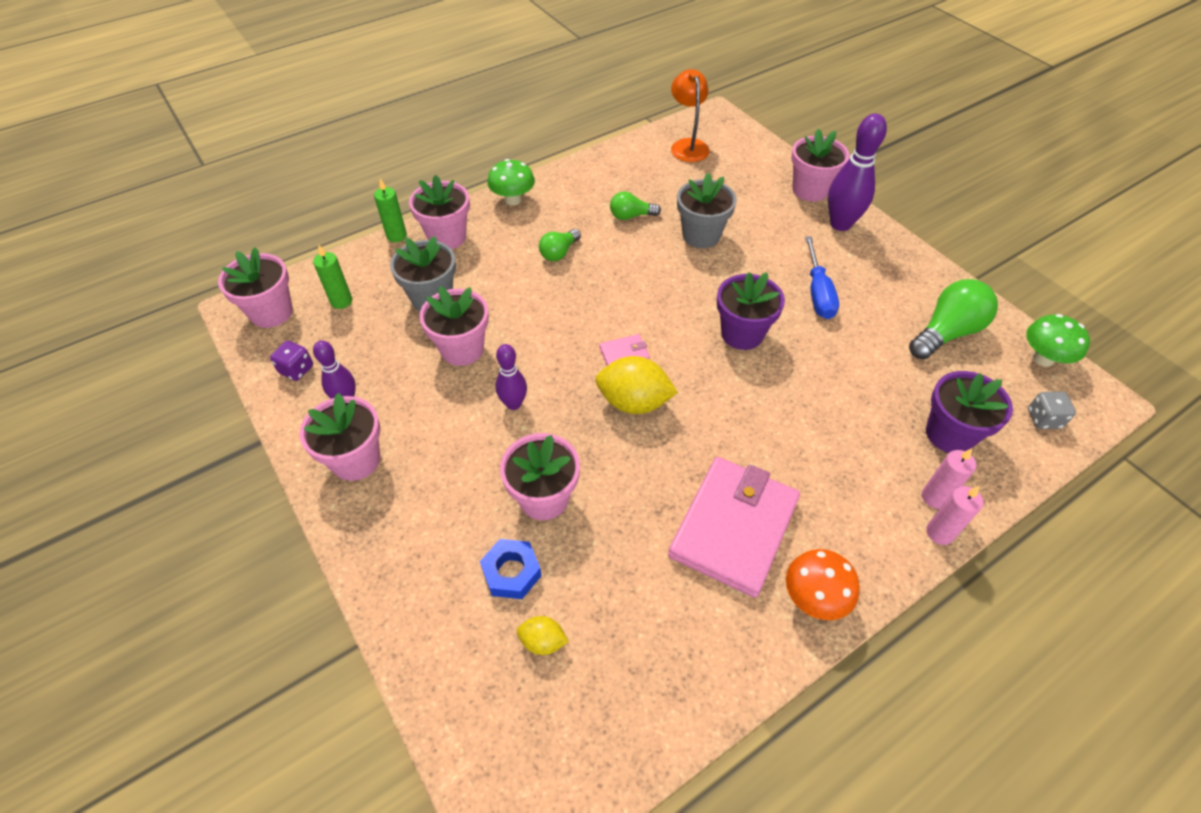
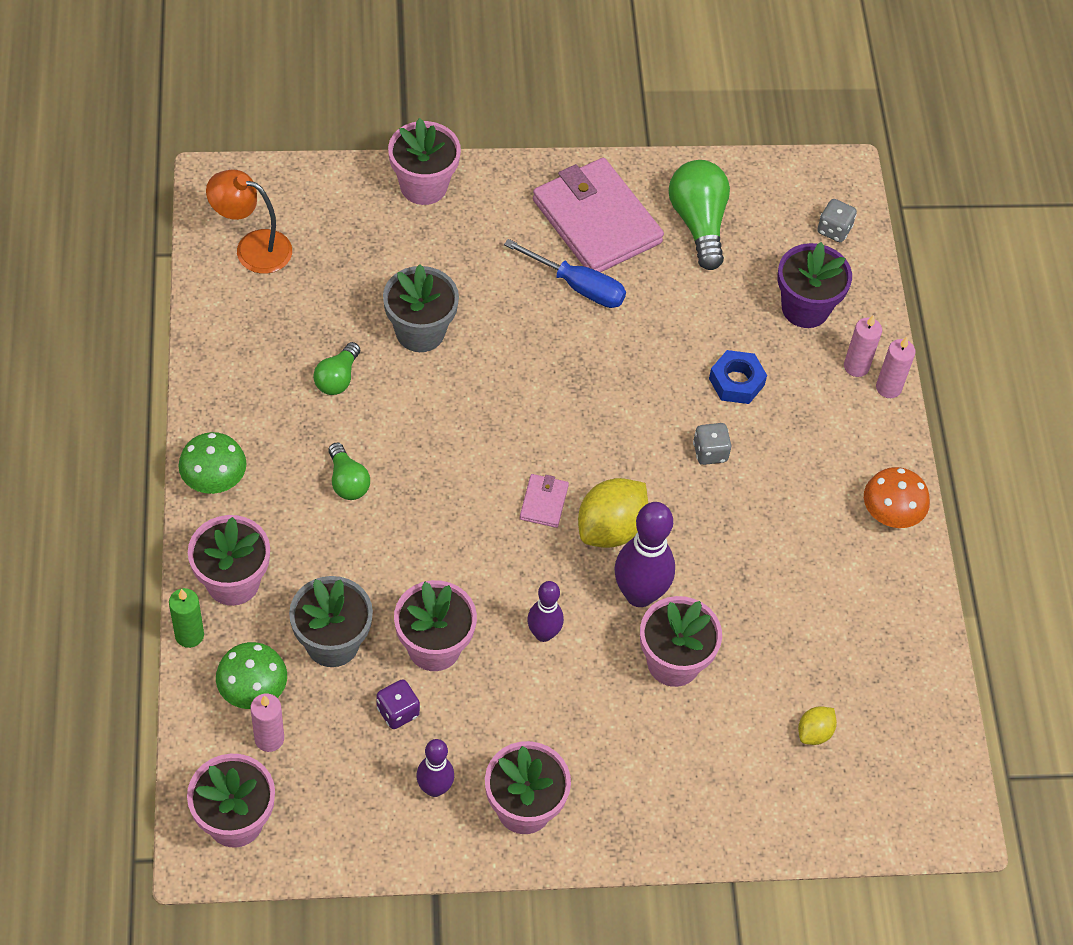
camera: 65 degrees left, 5 degrees up
purple dice [270,341,313,381] -> purple dice moved to [376,679,420,729]
green candle [313,244,352,309] -> pink candle [251,694,284,752]
blue nut [480,539,542,599] -> blue nut moved to [709,350,767,404]
pink wallet [668,457,800,598] -> pink wallet moved to [533,158,664,272]
purple flower pot [717,272,785,350] -> none
purple bowling pin [828,113,887,231] -> purple bowling pin moved to [614,502,675,607]
green mushroom [1026,314,1090,367] -> green mushroom moved to [216,642,287,709]
none -> grey dice [693,423,731,465]

